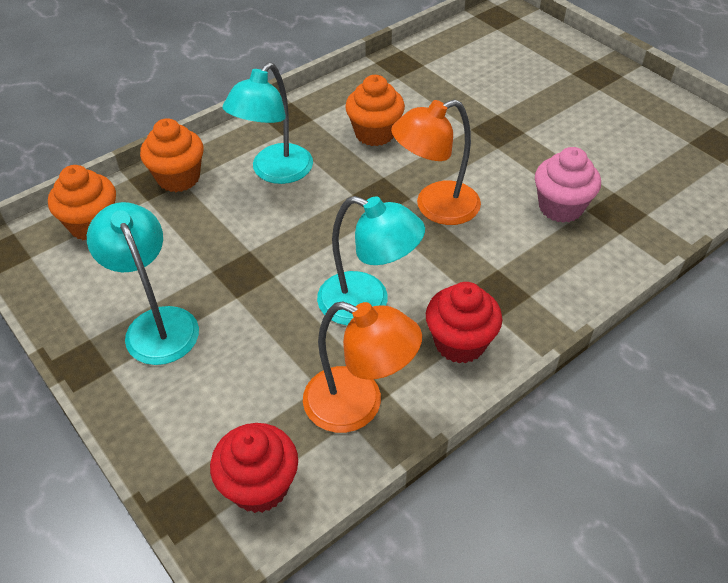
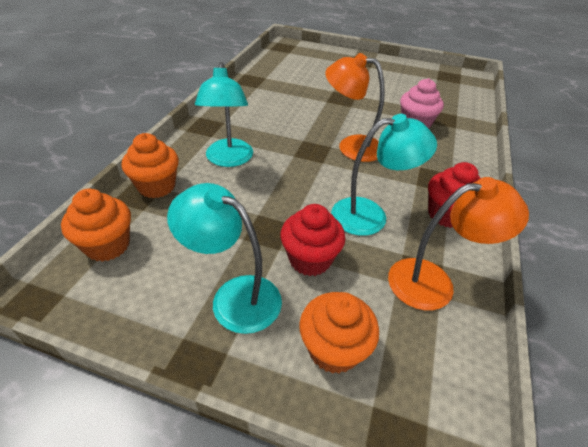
camera: 35 degrees left, 5 degrees down
red cupcake [210,423,298,513] -> red cupcake moved to [280,204,346,276]
orange cupcake [345,75,405,146] -> orange cupcake moved to [299,292,379,374]
orange lamp [391,99,481,225] -> orange lamp turned 75 degrees clockwise [325,53,385,162]

